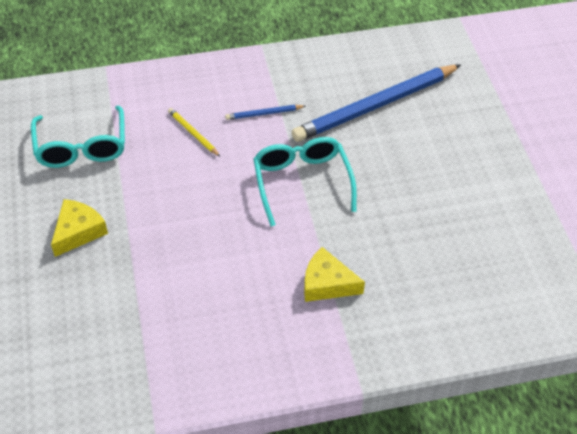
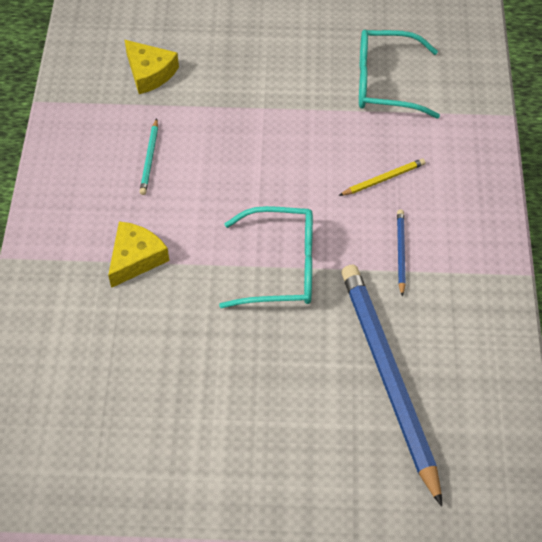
camera: 105 degrees right, 5 degrees up
yellow cheese [51,199,108,257] -> yellow cheese moved to [124,40,179,94]
none -> turquoise pencil [140,118,158,195]

